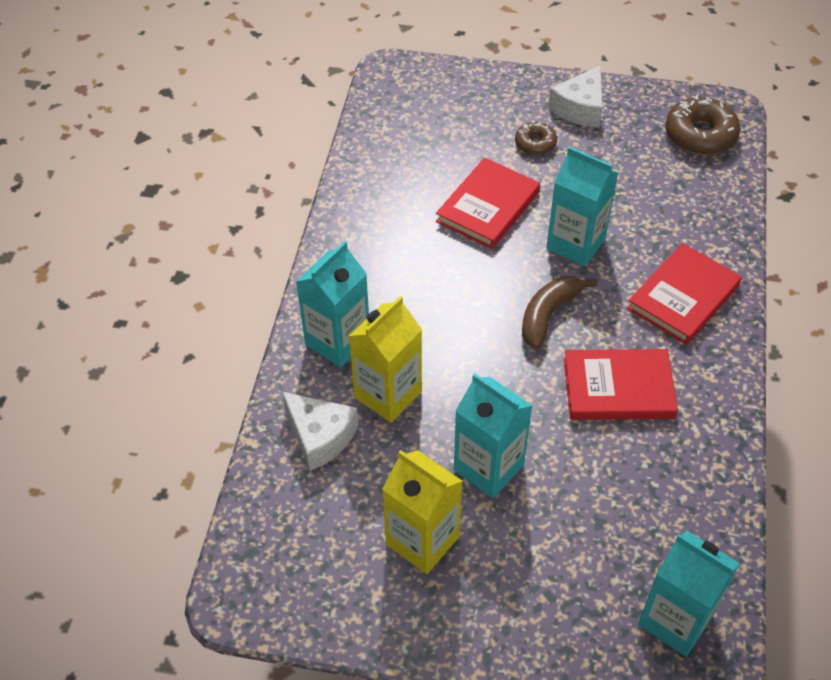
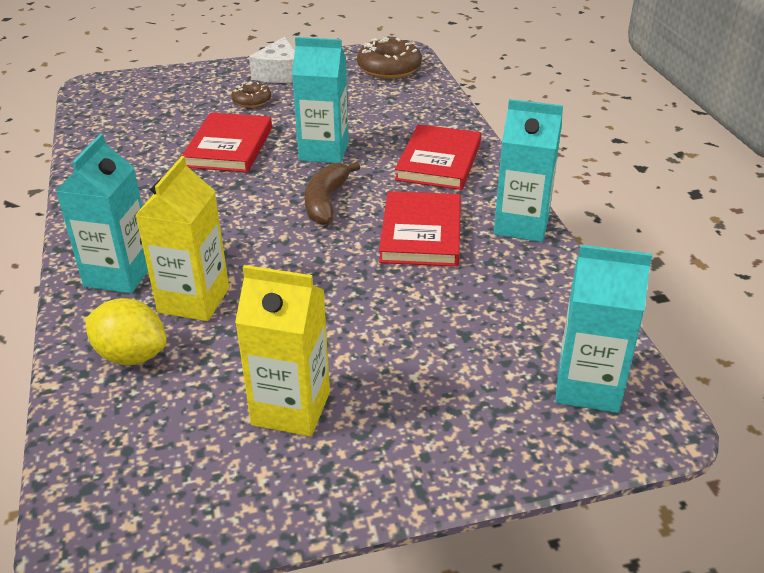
camera: 25 degrees left, 15 degrees down
white cheese [282,392,359,471] -> yellow lemon [86,298,167,365]
turquoise carton [454,373,532,498] -> turquoise carton moved to [494,99,563,242]
red book [564,349,678,420] -> red book turned 60 degrees counterclockwise [379,191,461,267]

